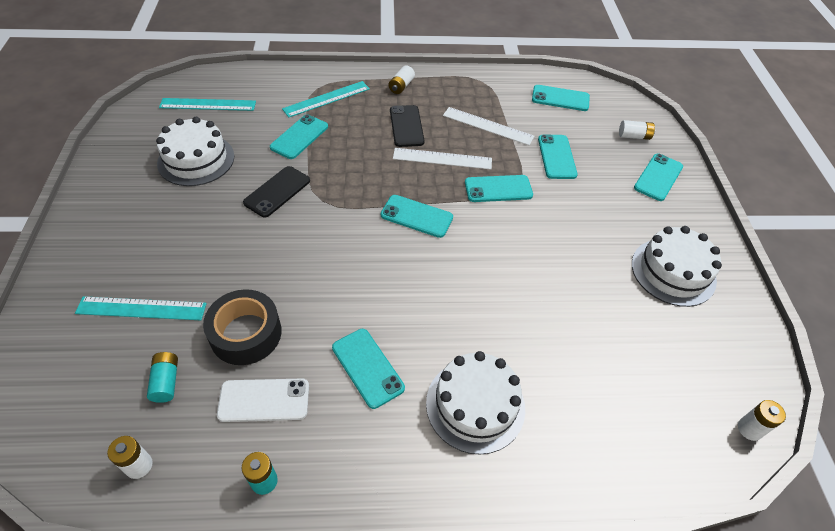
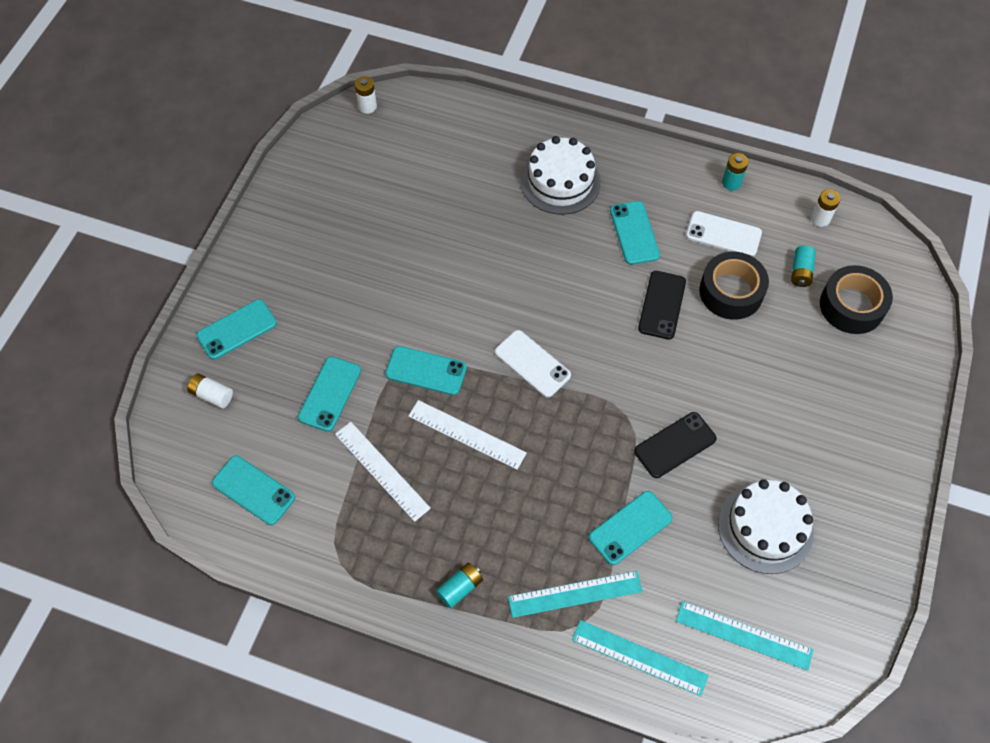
camera: 155 degrees left, 10 degrees up
turquoise ruler [75,296,207,320] -> turquoise ruler moved to [572,620,709,696]
turquoise phone [380,195,453,238] -> white phone [495,330,571,398]
white battery [389,66,415,94] -> turquoise battery [436,563,483,609]
black phone [390,105,425,147] -> black phone moved to [638,271,686,339]
white cake [632,226,722,307] -> none
none -> black tape [820,265,893,334]

